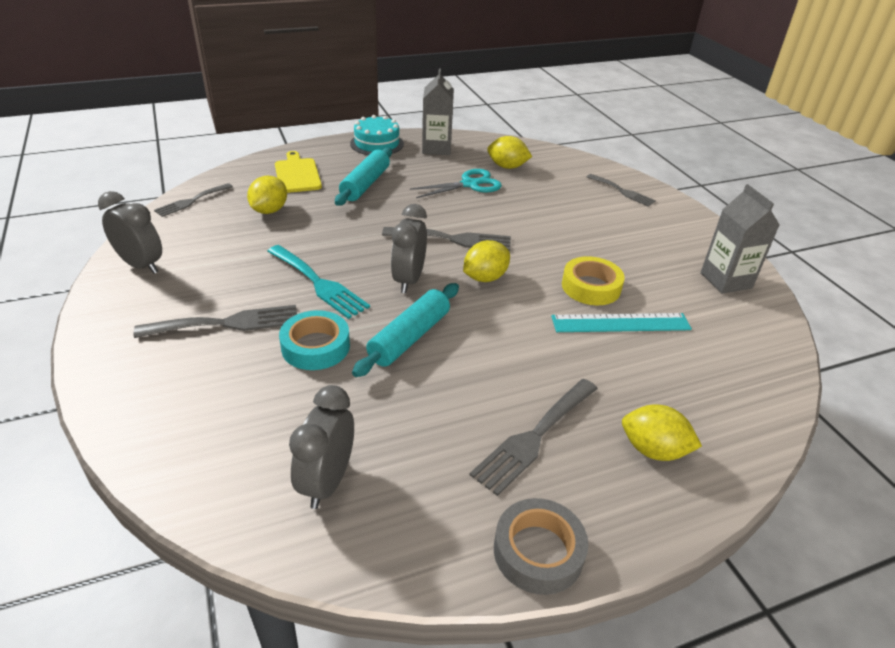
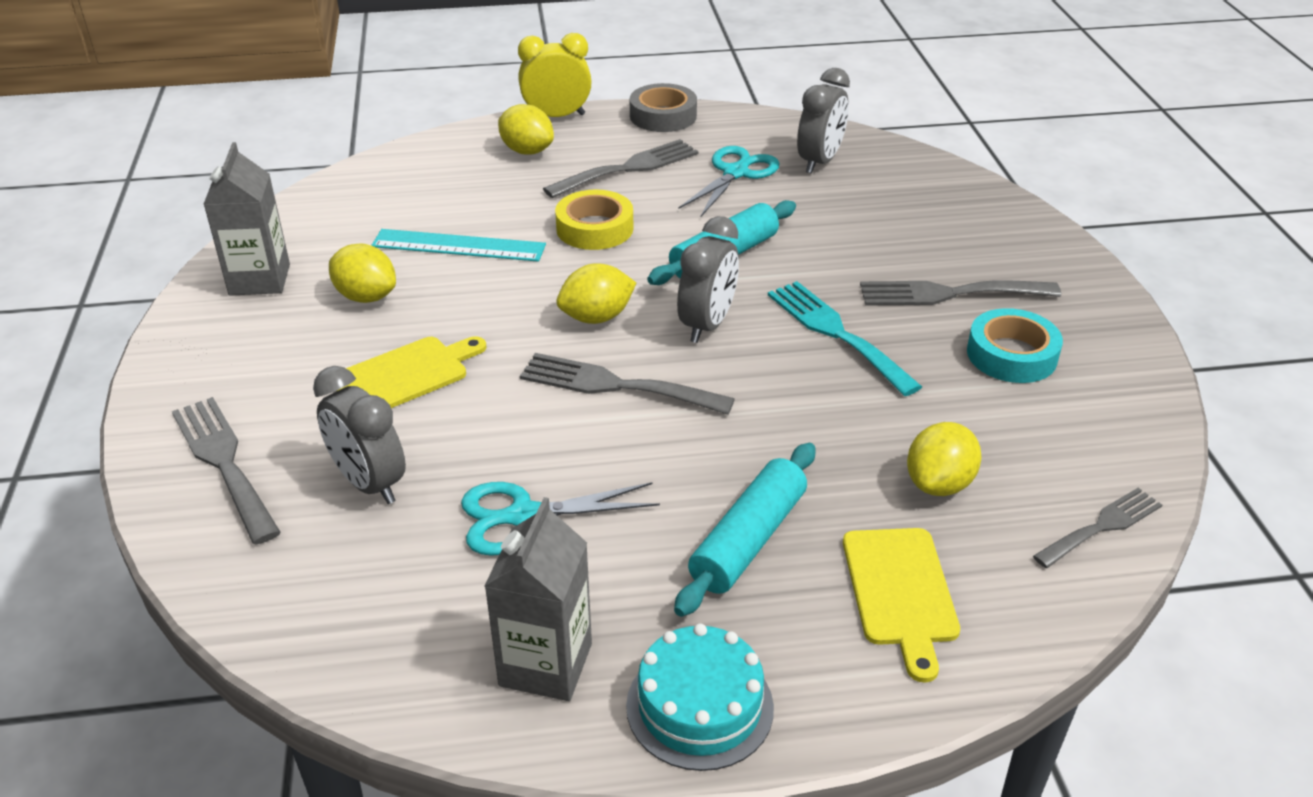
camera: 165 degrees left, 0 degrees up
grey clock [98,191,162,274] -> grey clock moved to [313,366,406,504]
turquoise tape [279,310,350,370] -> turquoise tape moved to [967,308,1063,383]
yellow lemon [487,136,532,169] -> yellow lemon moved to [329,244,396,303]
yellow tape [562,256,625,305] -> yellow tape moved to [555,190,633,250]
grey fork [587,174,656,206] -> grey fork [172,397,281,544], size x1.50
none -> yellow cutting board [336,336,486,408]
none -> yellow clock [518,33,592,117]
none -> turquoise scissors [679,146,780,217]

